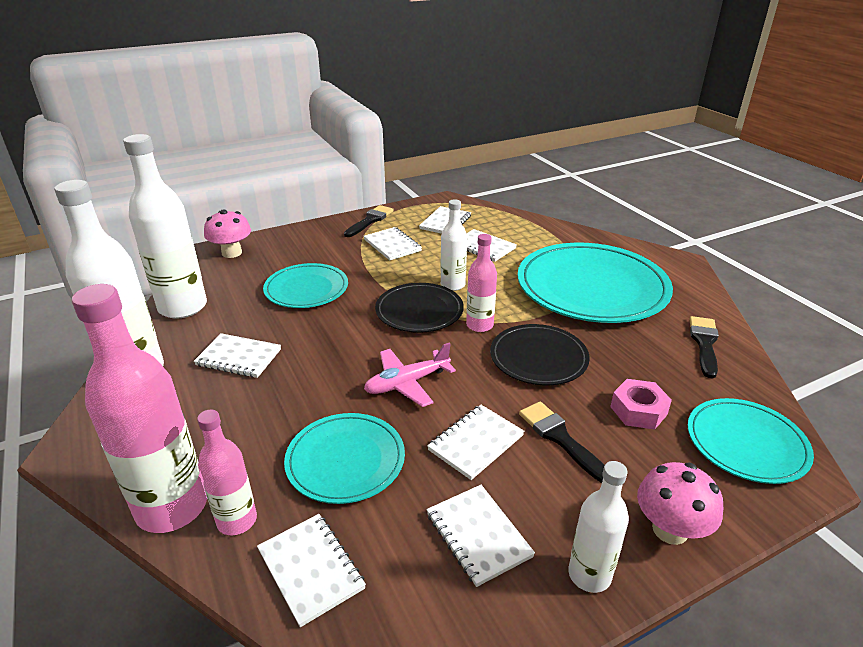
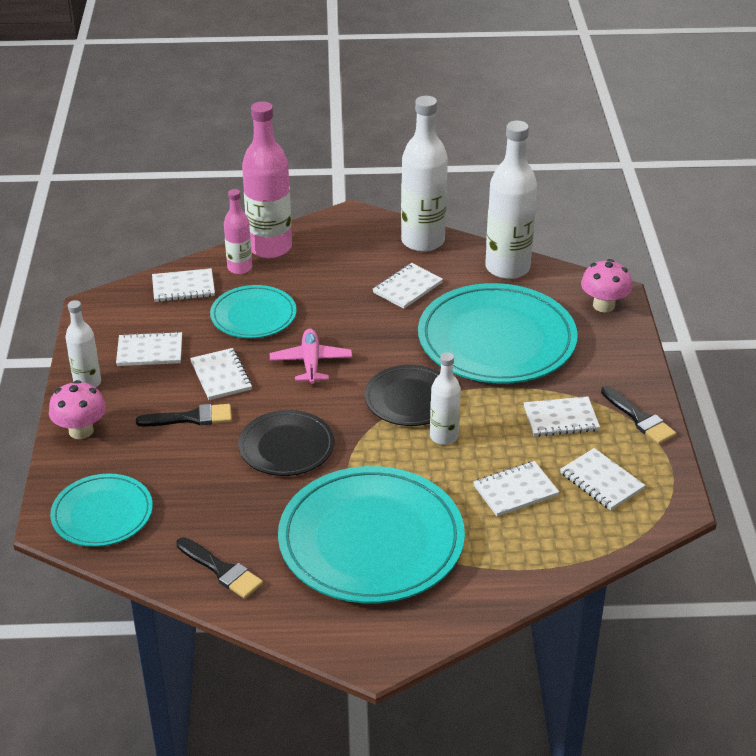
camera: 115 degrees right, 5 degrees up
turquoise plate [263,263,348,308] -> turquoise plate [418,283,578,383], size x1.80
pink bottle [466,234,497,332] -> none
pink nut [610,379,672,430] -> none

